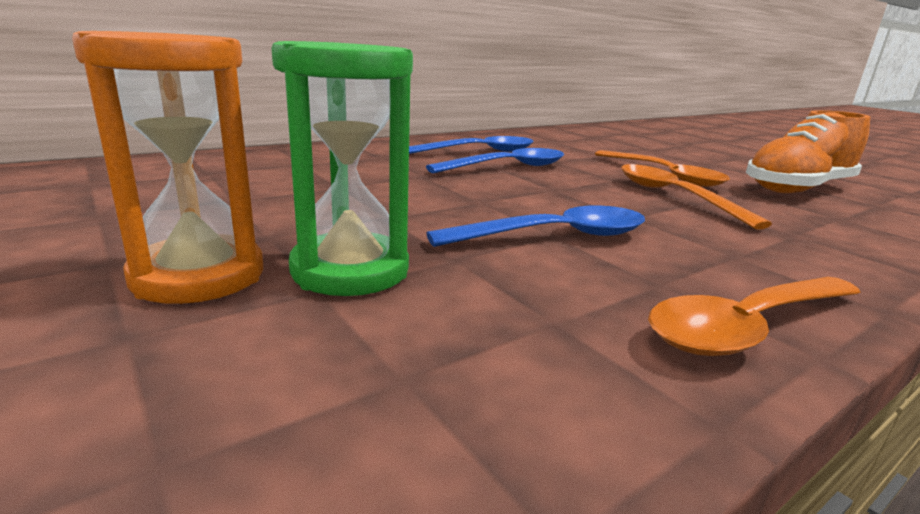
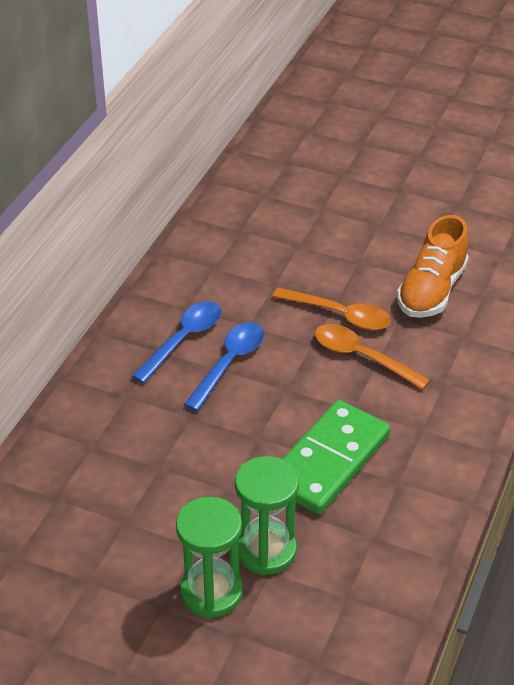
camera: 30 degrees left, 20 degrees up
orange hourglass [72,31,263,304] -> green hourglass [176,497,243,619]
blue spoon [426,205,645,247] -> green domino [283,400,391,514]
orange spoon [648,277,861,356] -> none

